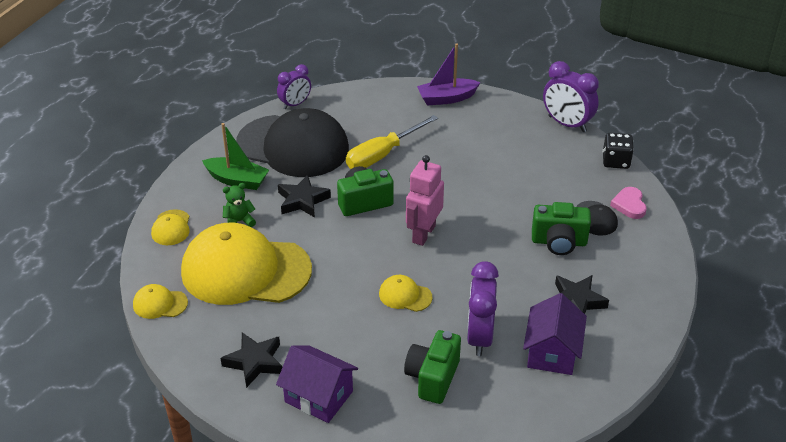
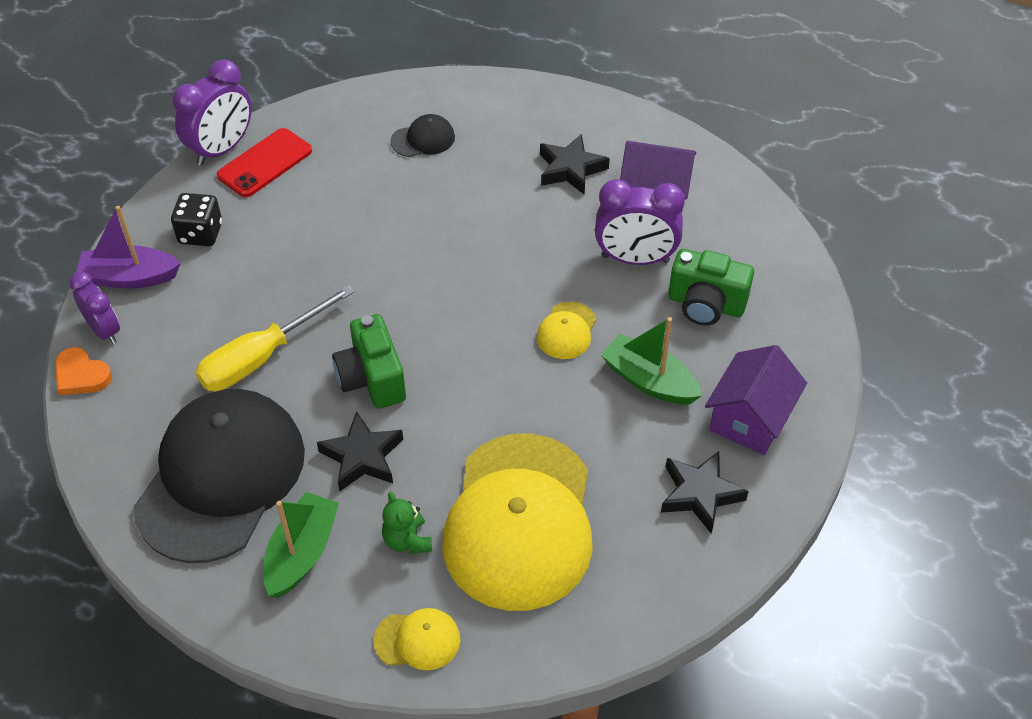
camera: 90 degrees left, 10 degrees up
yellow cap [133,284,188,319] -> none
purple clock [277,64,311,109] -> purple clock moved to [69,272,120,344]
yellow screwdriver [346,115,438,169] -> yellow screwdriver turned 90 degrees clockwise [196,285,354,391]
pink robot [406,155,444,246] -> none
purple boat [417,43,481,106] -> purple boat turned 105 degrees clockwise [76,206,181,289]
green camera [532,202,591,255] -> none
black dice [603,133,634,169] -> black dice moved to [171,193,222,246]
pink heart [610,187,647,219] -> none
none -> orange heart [55,347,112,395]
none -> red phone [217,128,312,197]
none -> green boat [601,317,702,404]

